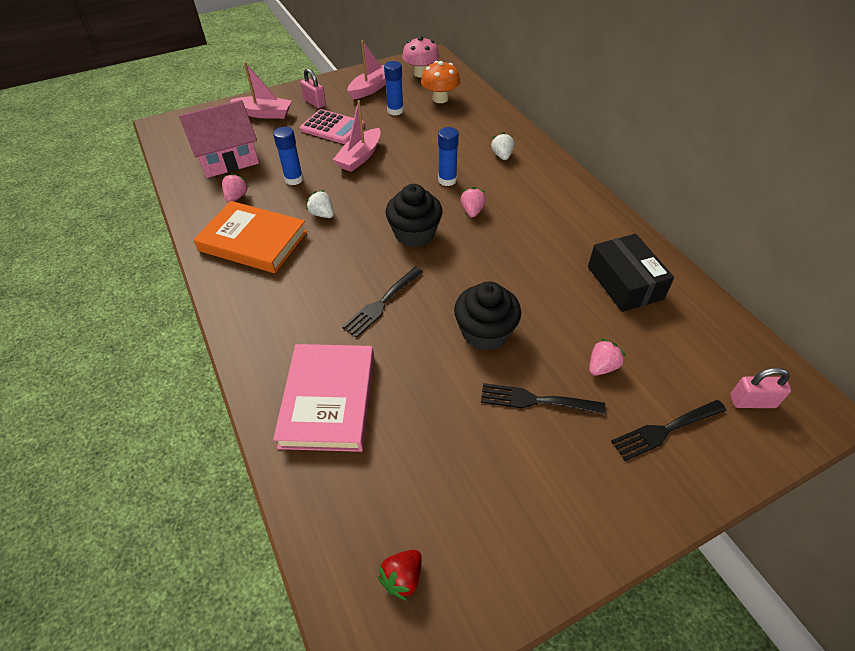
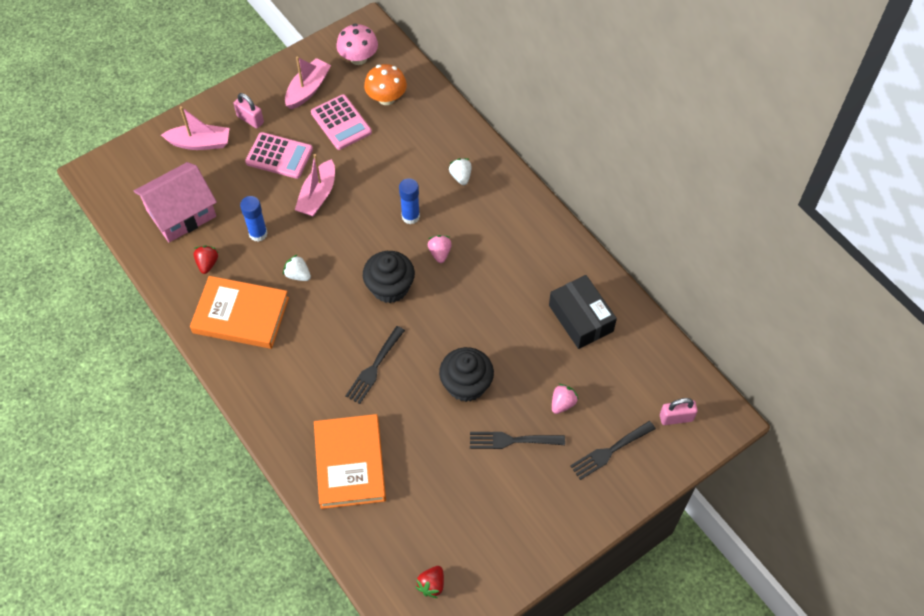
camera: 10 degrees left, 10 degrees up
pink strawberry [222,173,249,202] -> red strawberry [194,246,219,274]
pink book [273,344,374,452] -> orange book [314,414,386,509]
blue glue stick [384,61,404,115] -> pink calculator [311,94,372,150]

